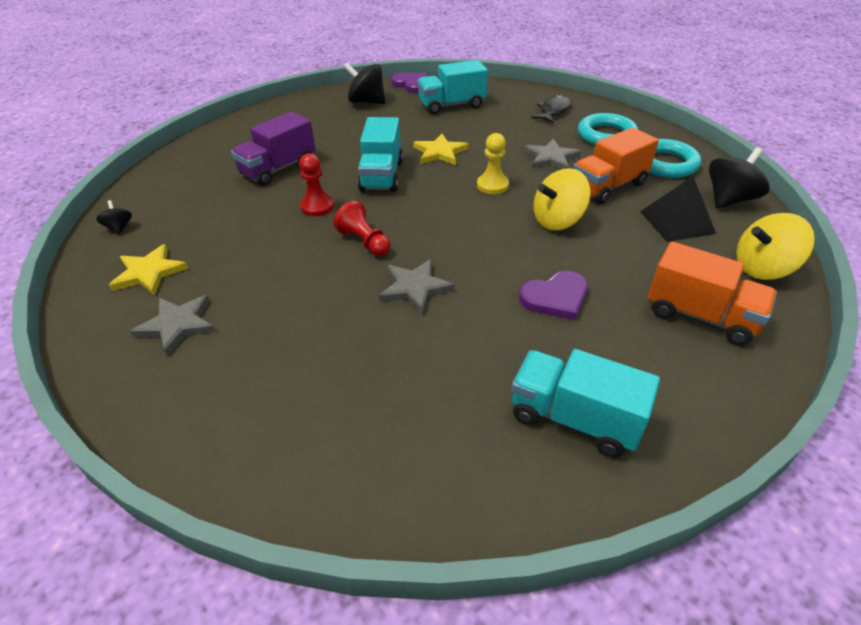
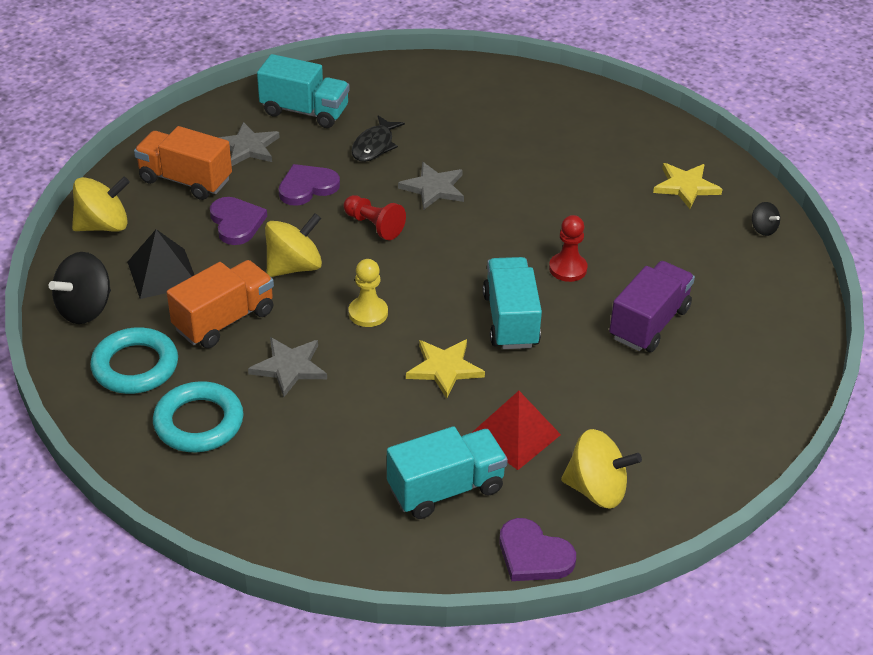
camera: 170 degrees right, 0 degrees up
grey star [130,295,216,356] -> grey star moved to [218,122,280,166]
red pawn [333,201,391,256] -> red pawn moved to [344,195,406,240]
black spinning top [343,63,386,104] -> yellow spinning top [561,429,642,509]
black fish [531,95,571,123] -> black fish moved to [352,116,405,162]
none -> purple heart [210,197,267,245]
none -> red pyramid [472,391,561,470]

